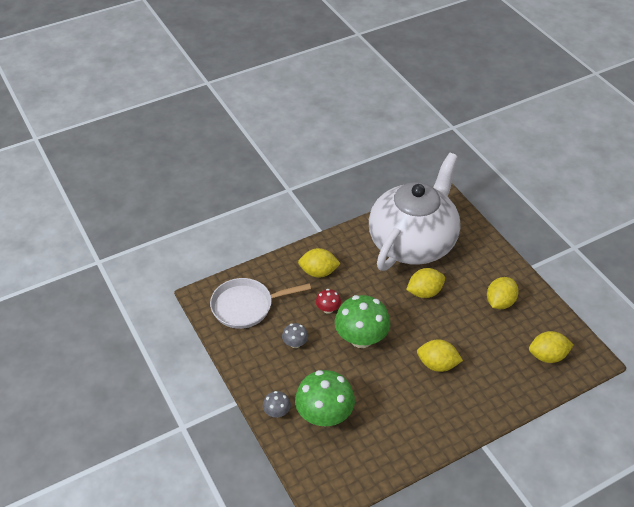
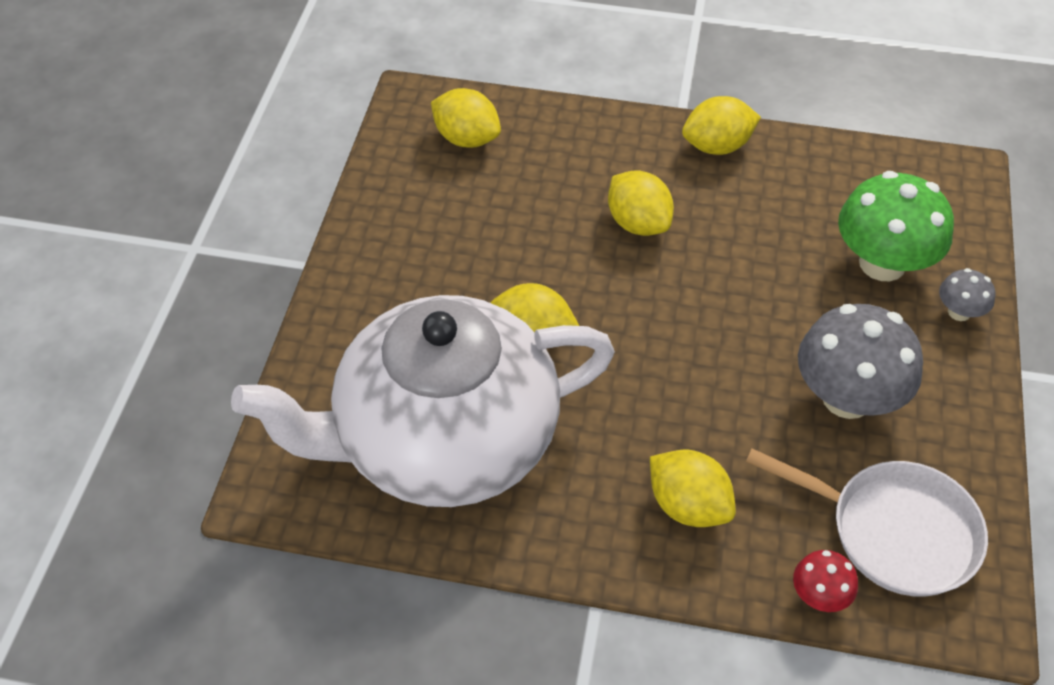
camera: 140 degrees left, 5 degrees up
grey mushroom [282,323,308,348] -> grey mushroom [798,304,923,419], size x2.10
red mushroom [316,289,341,314] -> red mushroom moved to [793,550,858,612]
green mushroom [335,295,390,348] -> none
yellow lemon [487,277,519,309] -> yellow lemon moved to [682,96,761,155]

